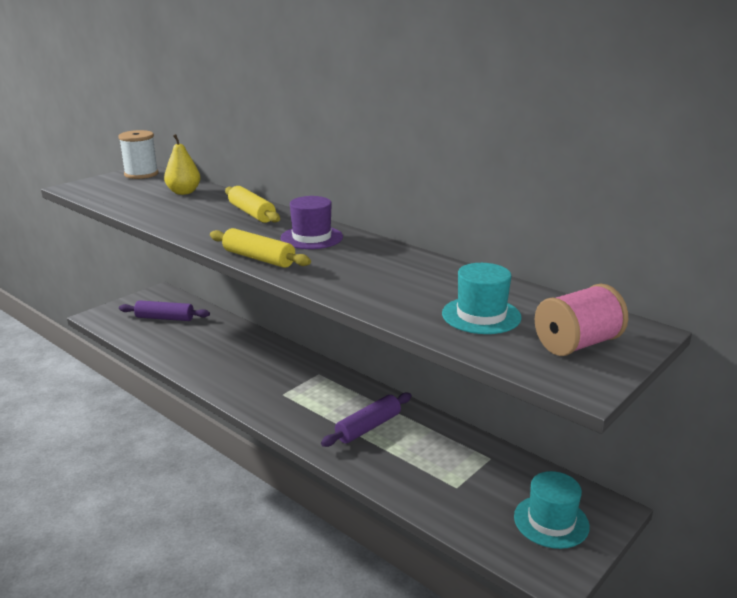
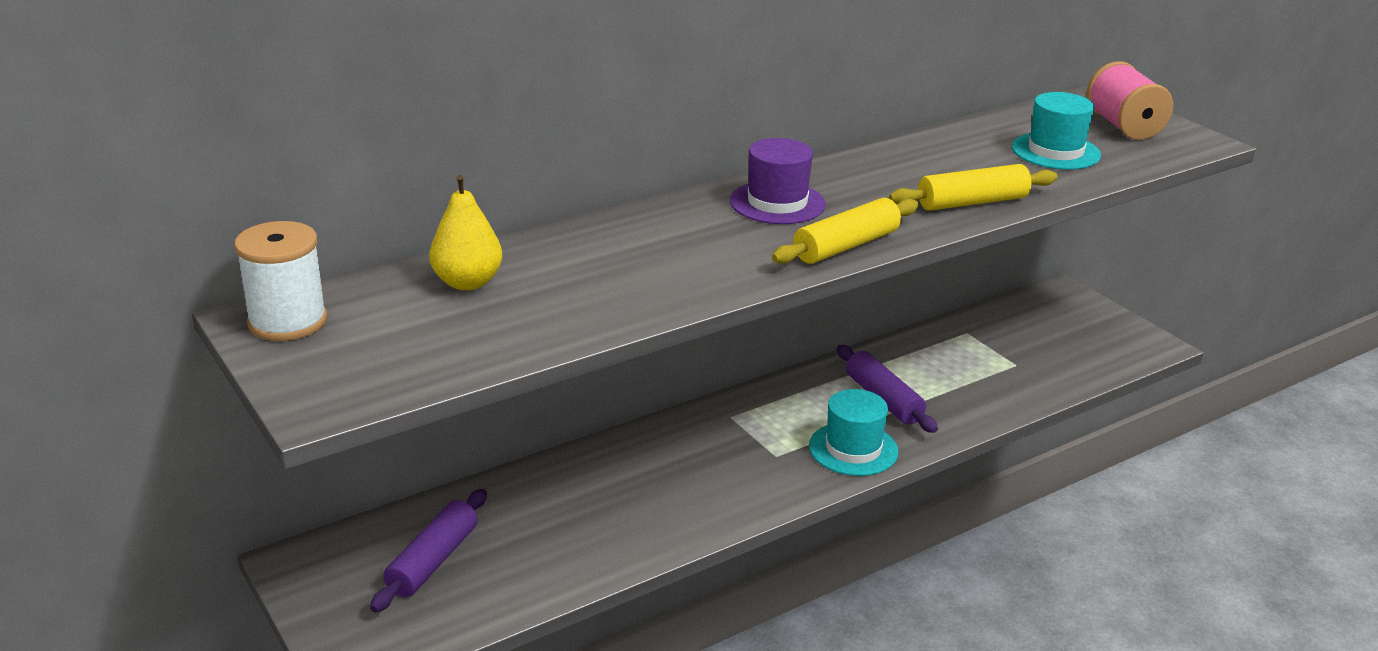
camera: 75 degrees left, 5 degrees up
yellow rolling pin [225,186,280,223] -> yellow rolling pin moved to [889,164,1058,211]
turquoise hat [514,471,590,549] -> turquoise hat moved to [809,389,898,476]

